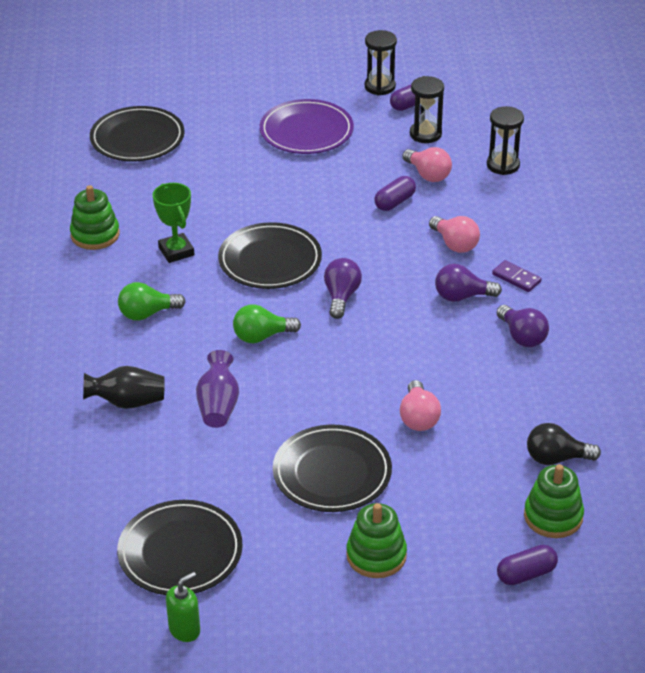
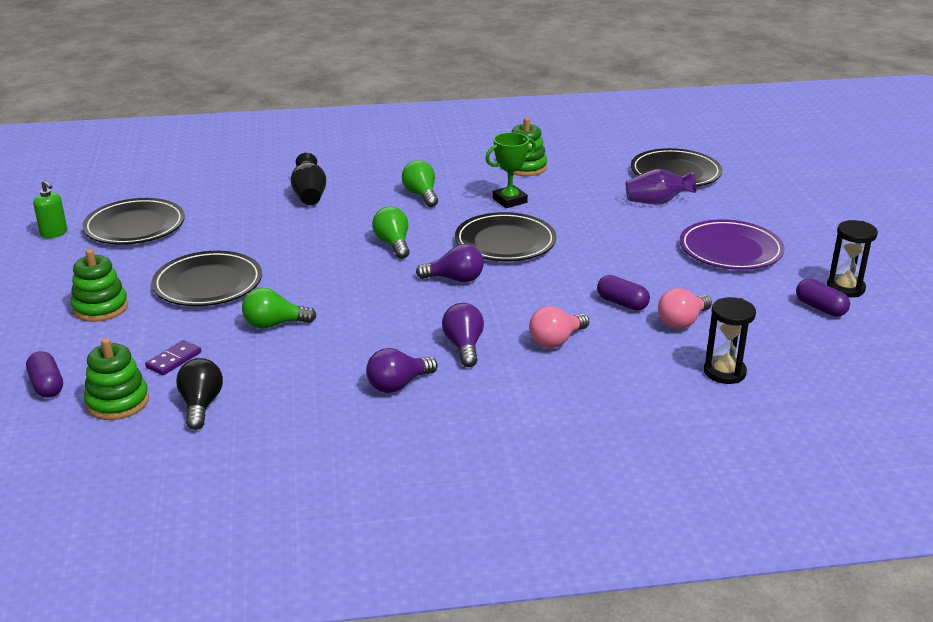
camera: 85 degrees right, 10 degrees down
purple vase [196,350,239,428] -> purple vase moved to [626,169,696,205]
pink light bulb [400,380,441,431] -> green light bulb [242,288,317,329]
black hourglass [410,76,444,143] -> none
purple domino [492,260,541,292] -> purple domino moved to [145,340,201,375]

